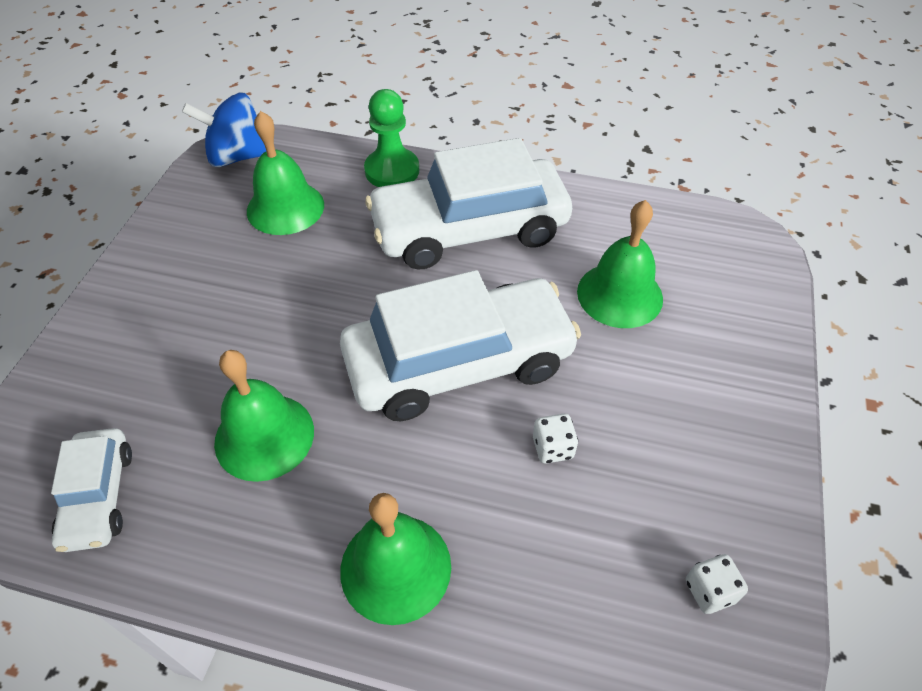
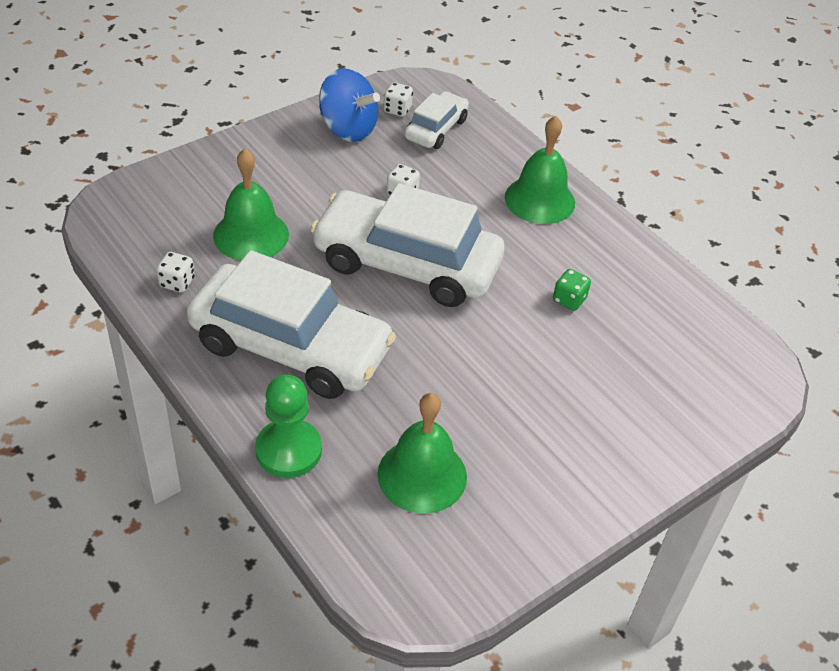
camera: 145 degrees left, 5 degrees down
white car [51,428,132,552] -> white car moved to [405,91,469,149]
blue spinning top [182,93,266,167] -> blue spinning top moved to [319,68,380,142]
green bell [214,350,314,482] -> green dice [553,269,591,311]
none -> white dice [156,252,195,293]

